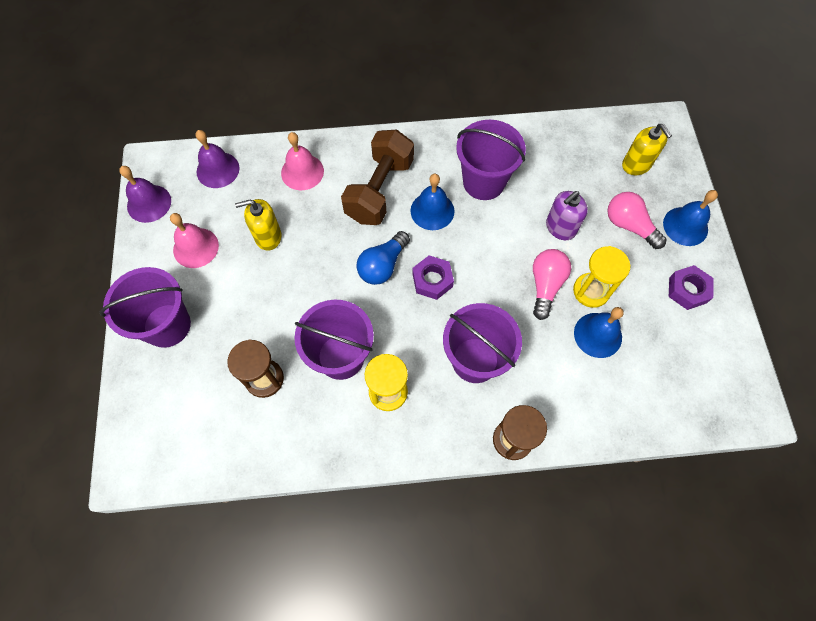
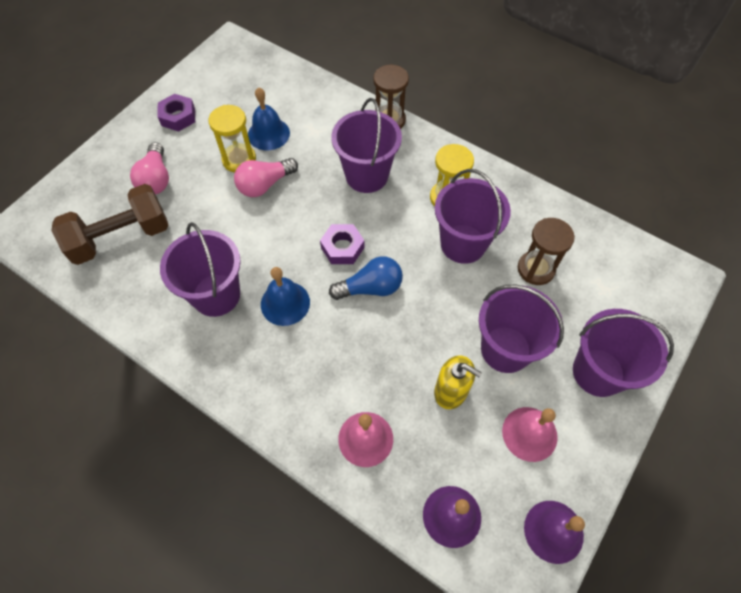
camera: 140 degrees left, 5 degrees down
brown dumbbell [341,130,414,225] -> brown dumbbell moved to [52,184,169,265]
purple soap dispenser [546,191,588,240] -> none
yellow soap dispenser [622,124,672,175] -> none
blue bell [663,190,718,246] -> none
none -> purple bucket [479,285,564,373]

